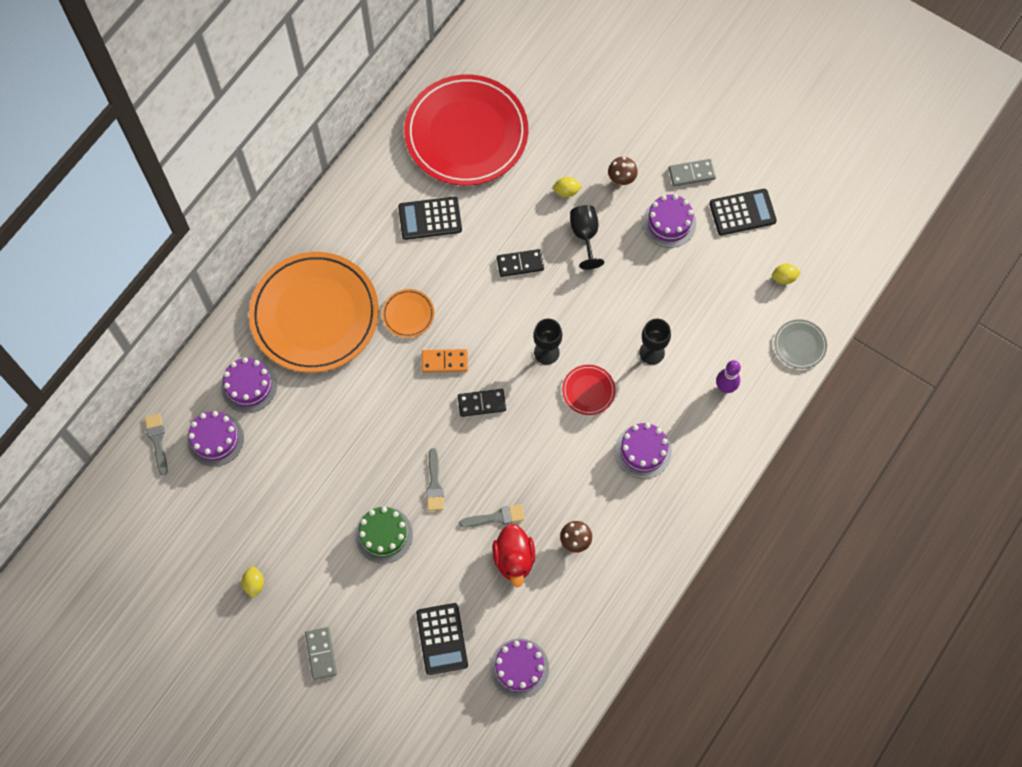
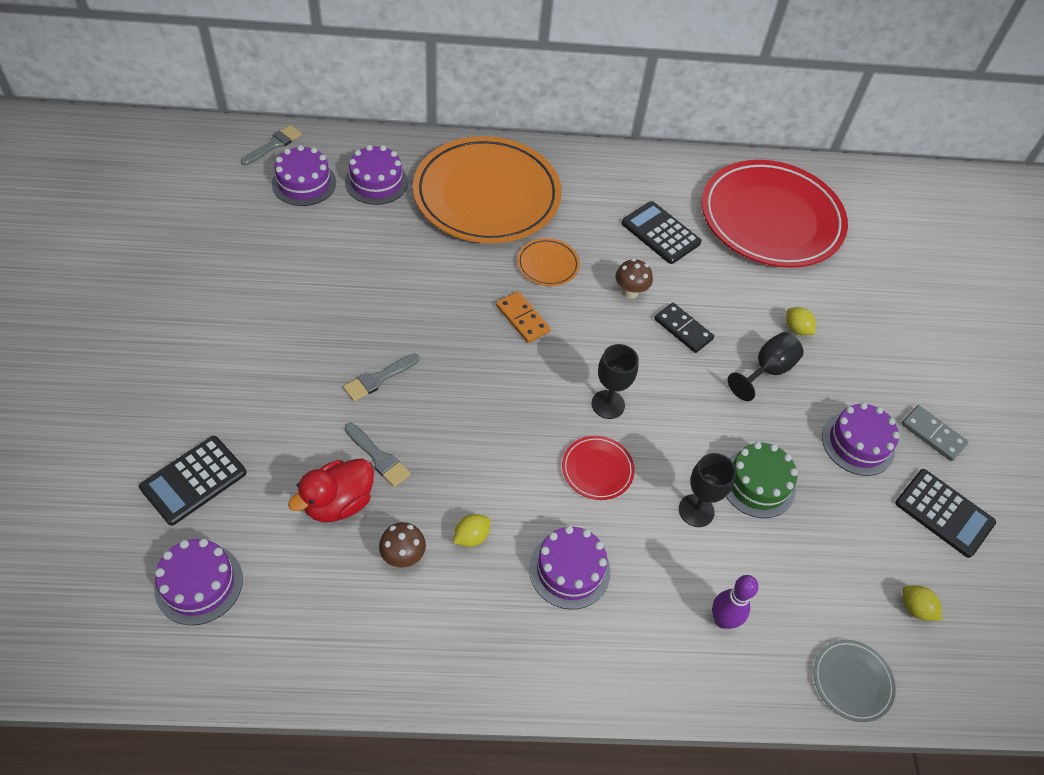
camera: 50 degrees right, 15 degrees down
yellow lemon [241,567,264,598] -> yellow lemon moved to [453,514,491,547]
grey domino [305,627,337,680] -> none
green cake [355,507,413,563] -> green cake moved to [726,442,798,518]
black domino [458,389,506,417] -> none
brown mushroom [608,157,638,186] -> brown mushroom moved to [615,259,653,299]

